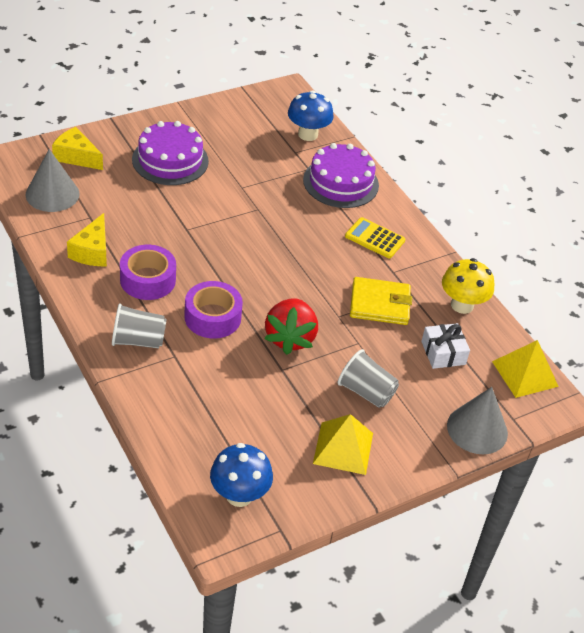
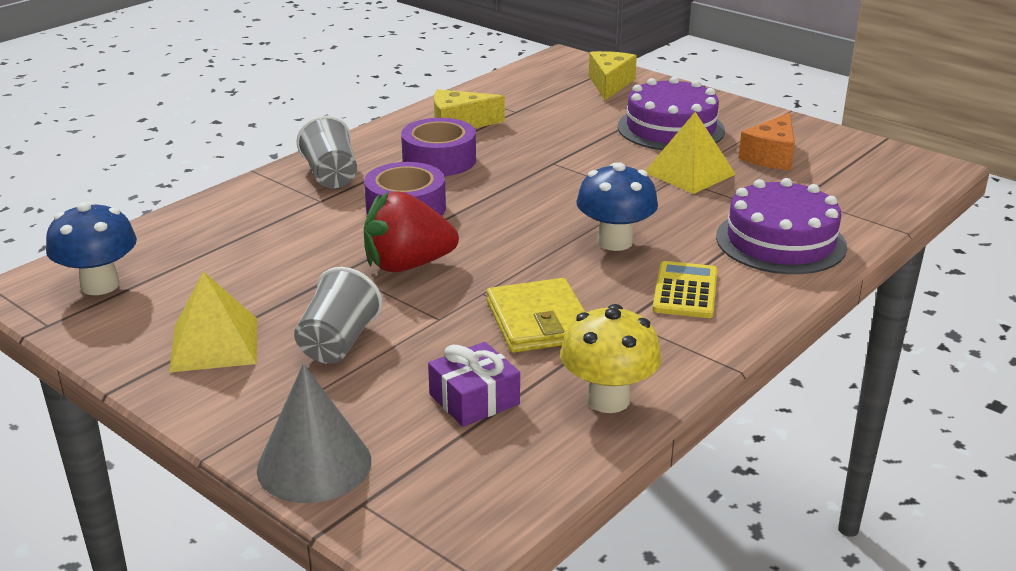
camera: 75 degrees right, 15 degrees down
grey cone [26,149,79,212] -> none
blue mushroom [288,90,334,141] -> blue mushroom moved to [576,162,658,251]
white gift [421,323,470,369] -> purple gift [428,342,520,427]
yellow pyramid [492,340,559,398] -> yellow pyramid moved to [645,112,736,194]
none -> orange cheese [738,113,795,170]

